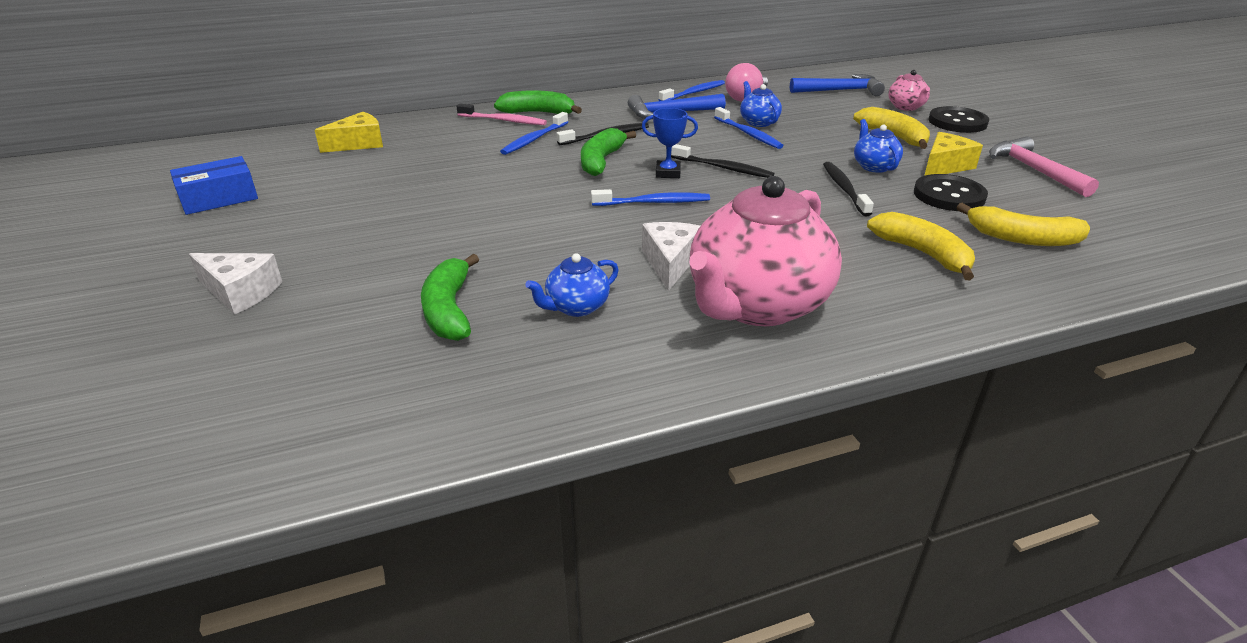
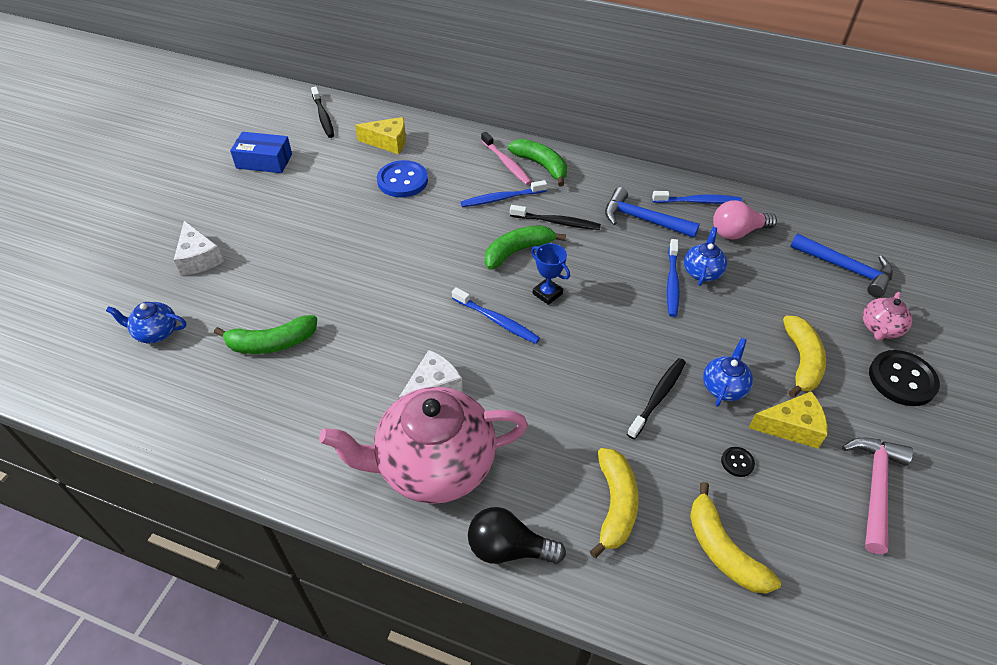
camera: 40 degrees right, 15 degrees up
green banana [421,254,479,341] -> green banana turned 135 degrees counterclockwise [214,315,317,354]
blue teapot [525,253,619,317] -> blue teapot moved to [106,302,186,343]
black toothbrush [671,144,774,178] -> black toothbrush moved to [311,87,334,138]
black button [914,174,988,211] -> black button [721,447,755,477], size x0.46
none -> blue button [377,160,428,197]
none -> black light bulb [468,507,566,564]

